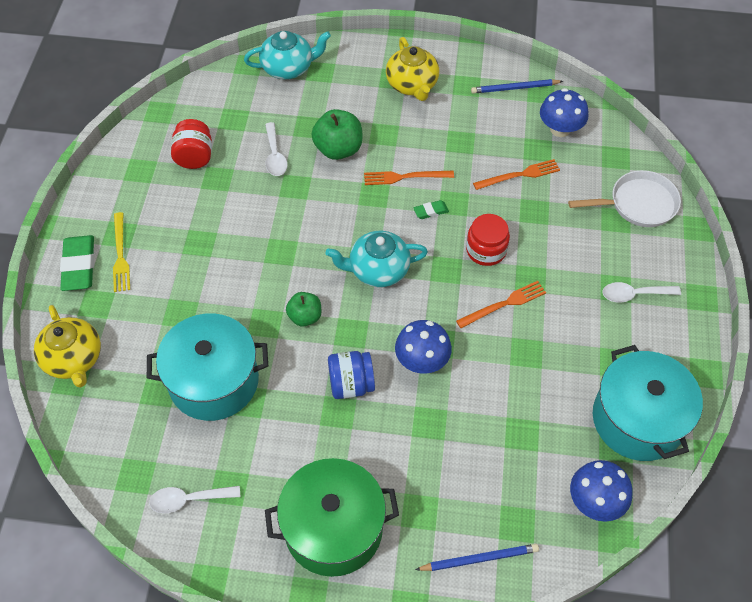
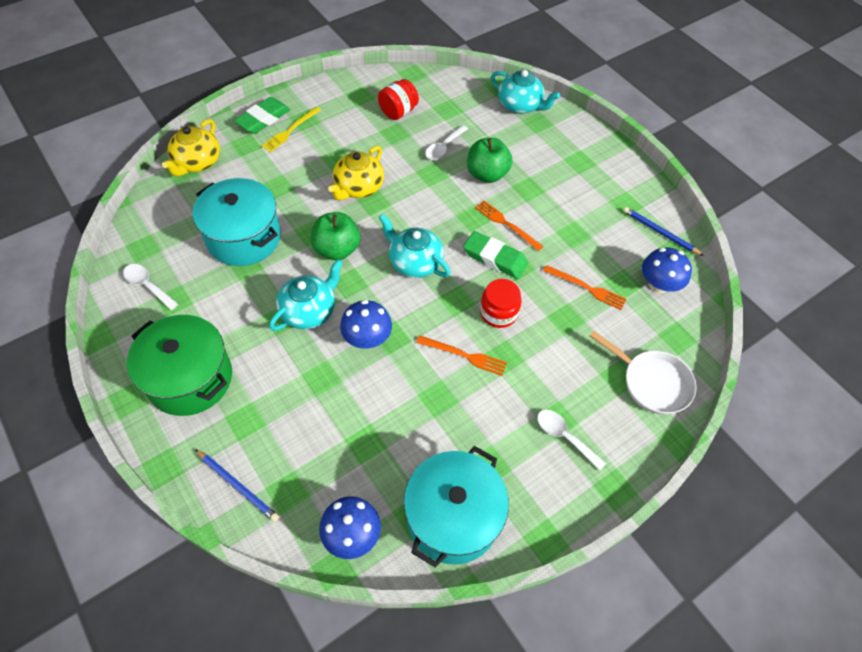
camera: 45 degrees right, 0 degrees up
green apple [286,292,321,327] -> green apple [311,212,360,260], size x1.59
blue jar [328,351,375,399] -> turquoise teapot [269,259,343,331]
yellow teapot [386,37,439,101] -> yellow teapot moved to [328,146,384,200]
green eraser [414,200,449,219] -> green eraser [463,231,528,279], size x2.02

